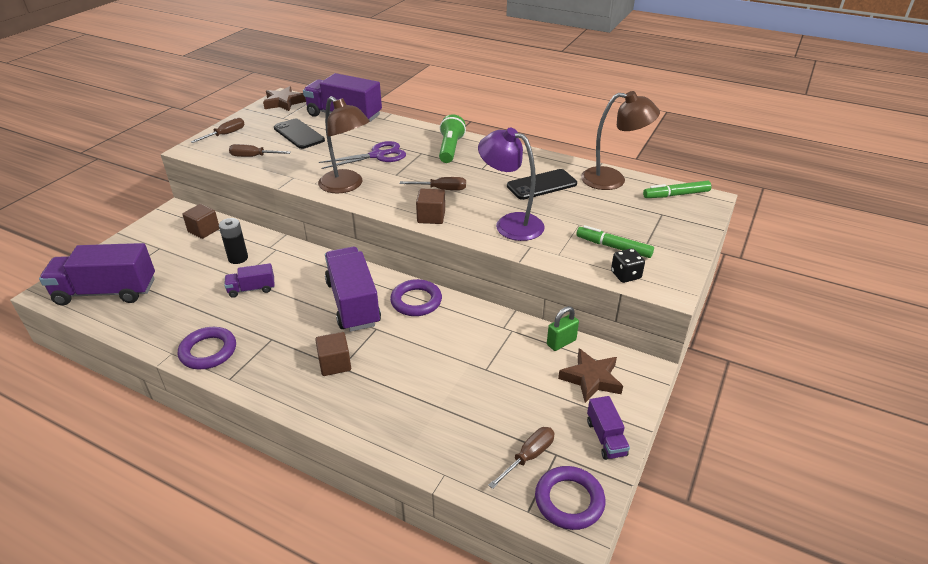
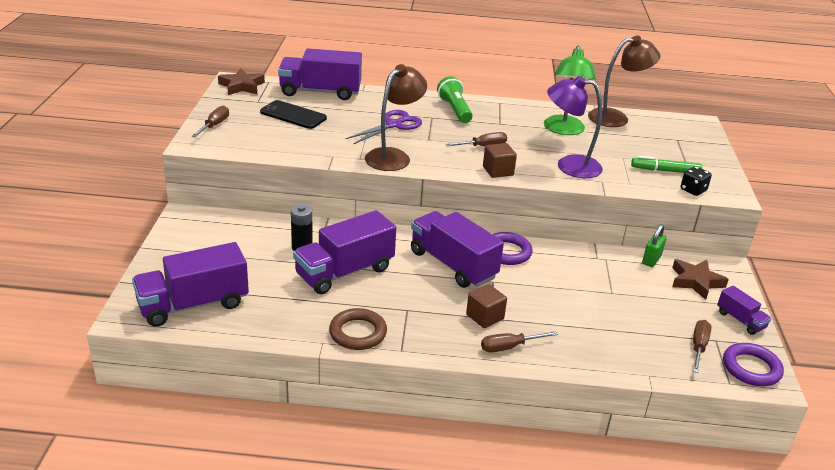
camera: 25 degrees left, 5 degrees down
purple ring [178,327,236,369] -> brown ring [329,308,387,350]
brown cube [182,204,219,239] -> none
purple truck [224,263,275,298] -> purple truck [293,210,396,294], size x2.03
brown screwdriver [229,144,291,157] -> brown screwdriver moved to [481,331,558,352]
brown lamp [318,96,370,193] -> brown lamp turned 75 degrees counterclockwise [365,64,427,171]
black phone [507,169,577,200] -> green lamp [544,45,596,135]
green marker [643,181,711,198] -> none

